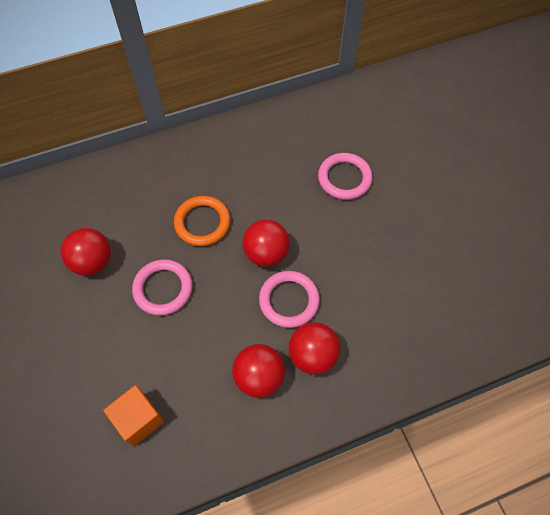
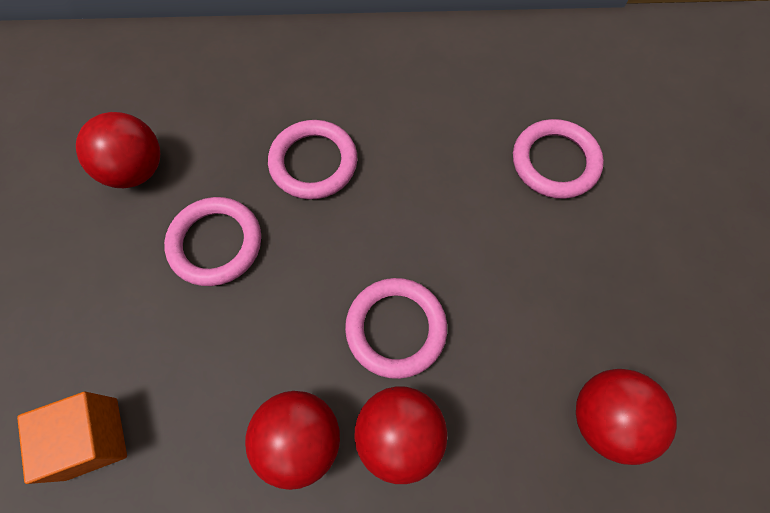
camera: 20 degrees right, 5 degrees up
orange ring [174,196,231,246] -> pink ring [268,120,357,200]
red ball [242,219,290,267] -> red ball moved to [576,369,677,465]

